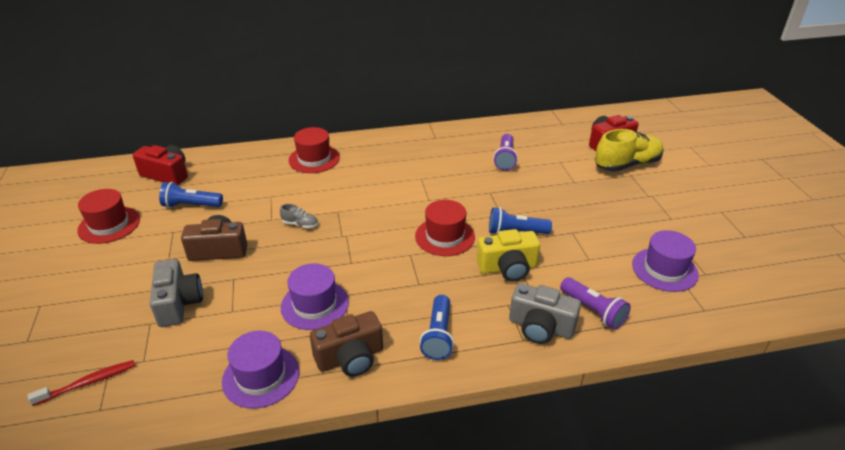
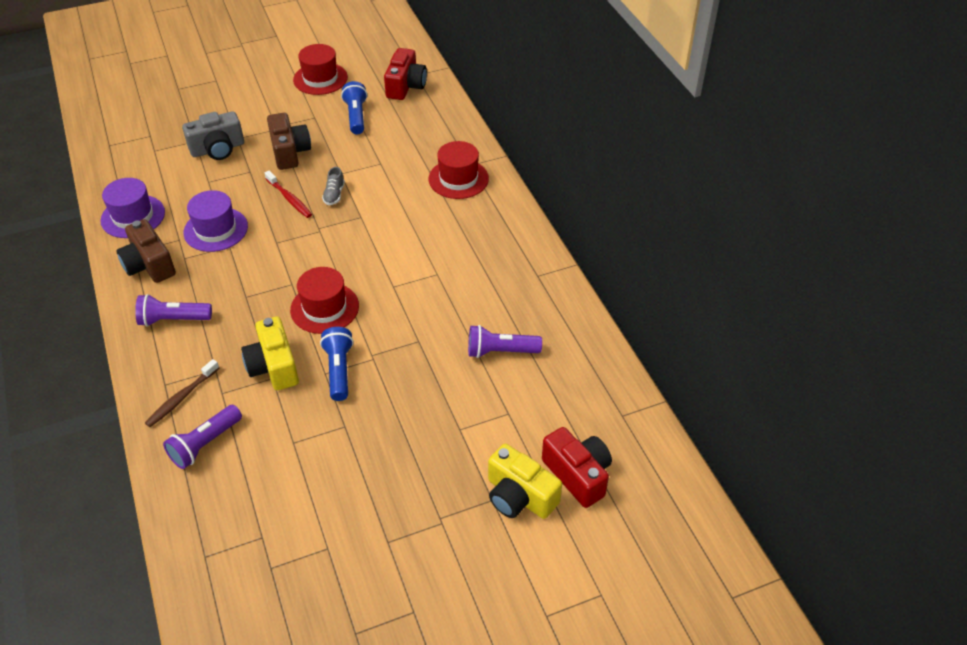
camera: 80 degrees right, 10 degrees up
red toothbrush [28,360,135,406] -> red toothbrush moved to [265,171,312,218]
blue flashlight [420,295,454,360] -> purple flashlight [135,294,212,326]
grey camera [509,283,581,344] -> brown toothbrush [145,359,219,427]
yellow shoe [595,129,664,172] -> yellow camera [488,444,562,519]
purple hat [632,230,699,292] -> none

